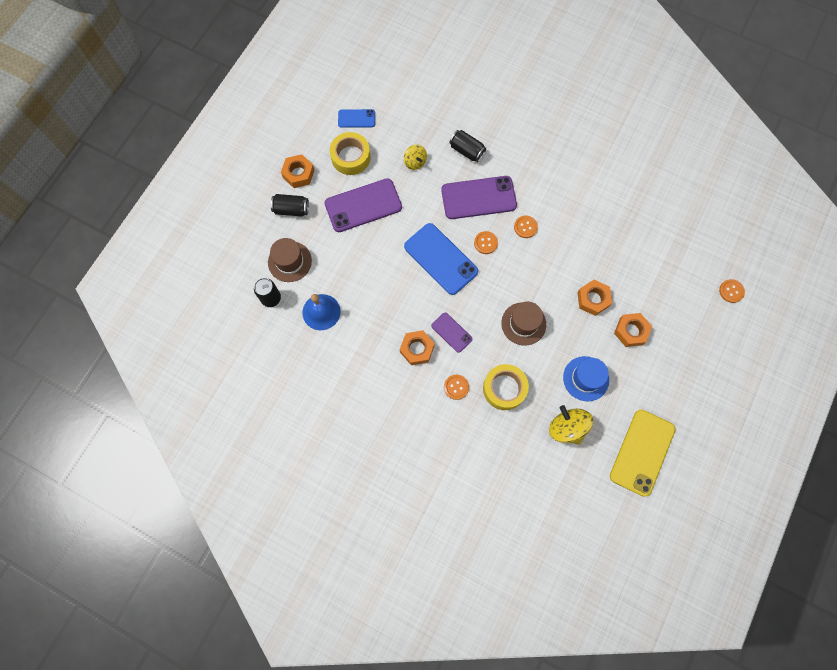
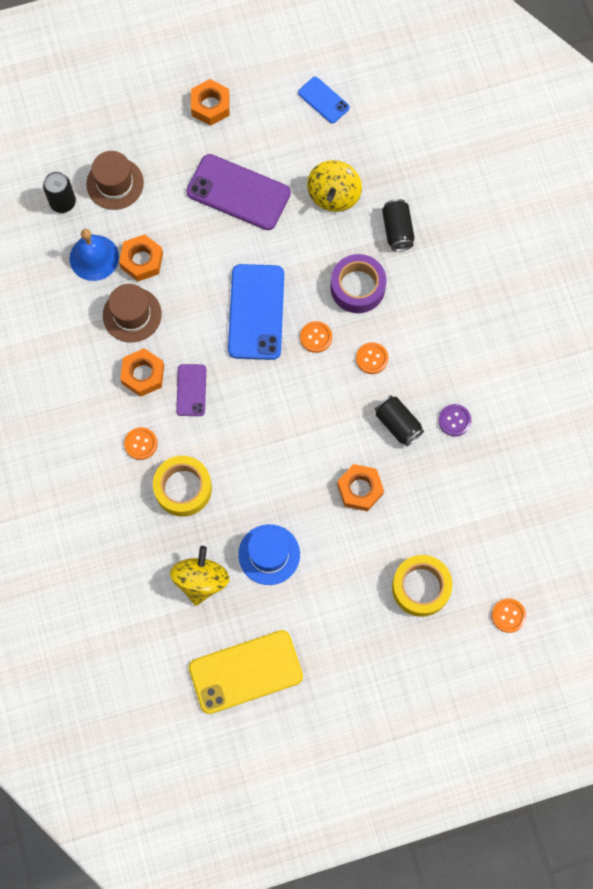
camera: 45 degrees right, 0 degrees up
black can [271,194,309,217] -> black can moved to [375,395,424,447]
yellow tape [330,132,371,175] -> yellow tape moved to [392,555,453,617]
yellow spinning top [404,144,427,170] -> yellow spinning top [307,160,362,212], size x1.59
purple phone [441,176,517,219] -> purple tape [330,254,387,313]
brown hat [501,302,546,346] -> brown hat moved to [103,284,162,343]
orange nut [614,313,652,347] -> orange nut moved to [119,234,163,281]
none -> purple button [438,404,471,437]

